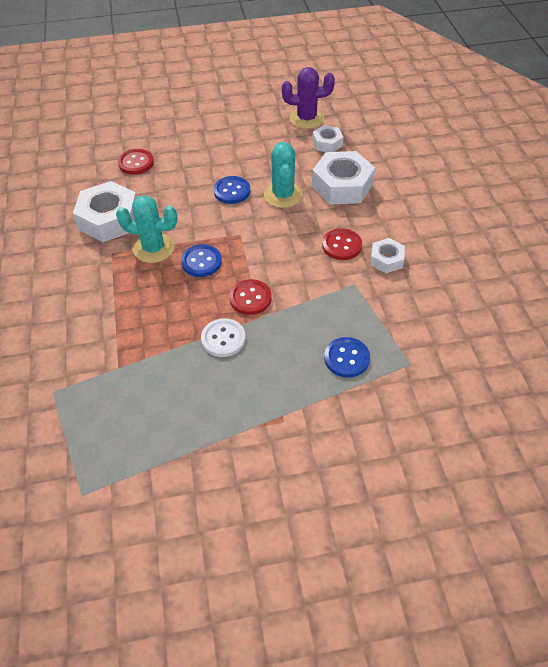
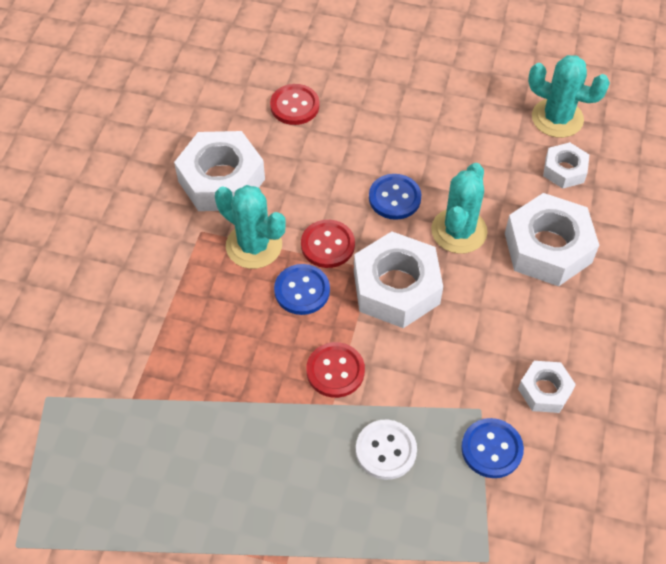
camera: 25 degrees right, 5 degrees up
white button [201,318,246,357] -> white button moved to [356,420,417,480]
purple cactus [282,67,335,129] -> turquoise cactus [528,55,610,138]
red button [322,228,362,260] -> red button moved to [301,220,355,268]
blue button [324,337,370,378] -> blue button moved to [461,418,524,478]
none -> white nut [354,231,443,328]

